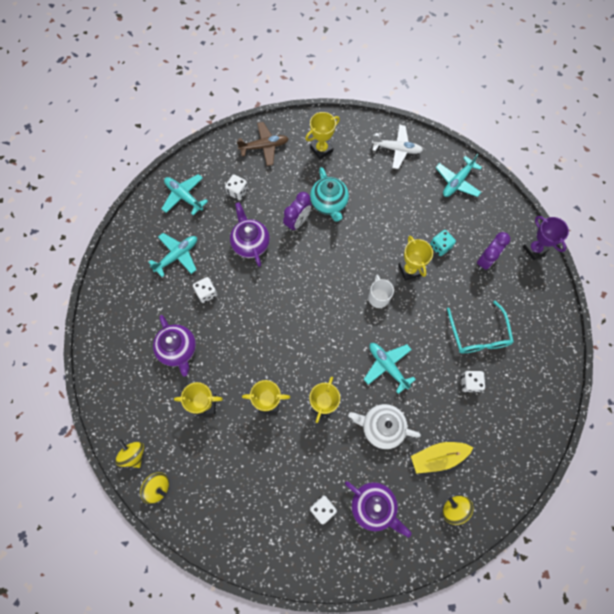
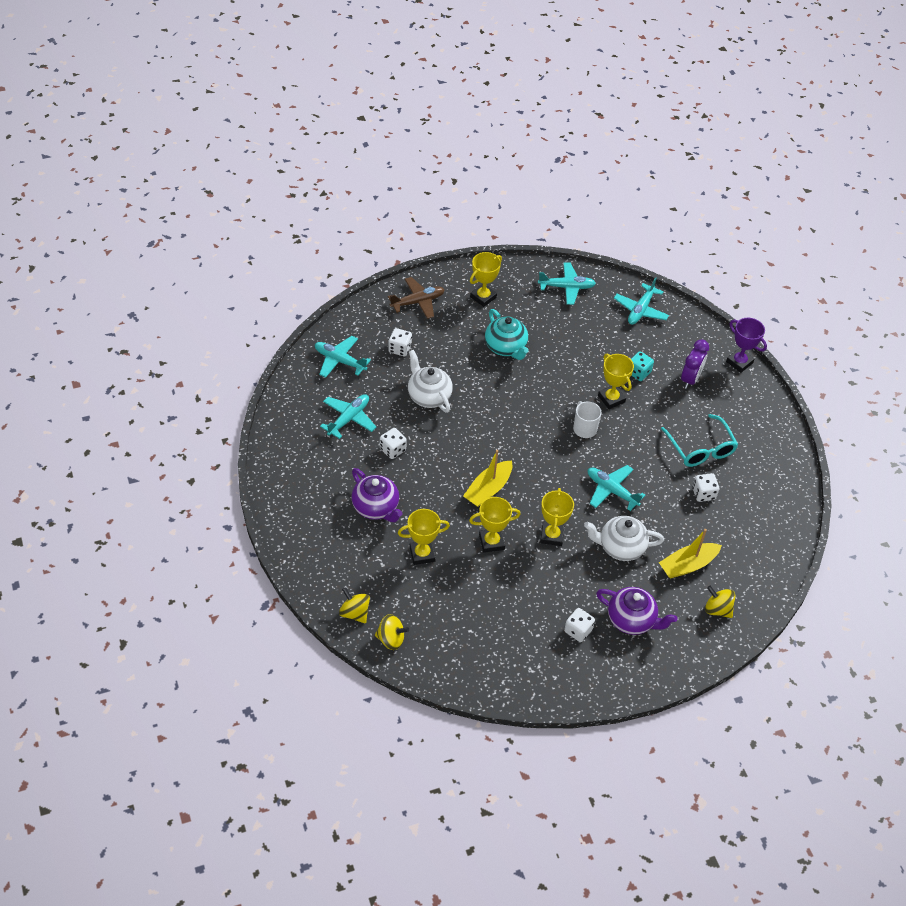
camera: 15 degrees left, 20 degrees down
purple teapot [230,202,270,267] -> white teapot [408,350,453,413]
purple clock [283,192,312,231] -> none
white plane [372,125,423,169] -> turquoise plane [538,262,596,305]
none -> yellow boat [463,450,512,507]

